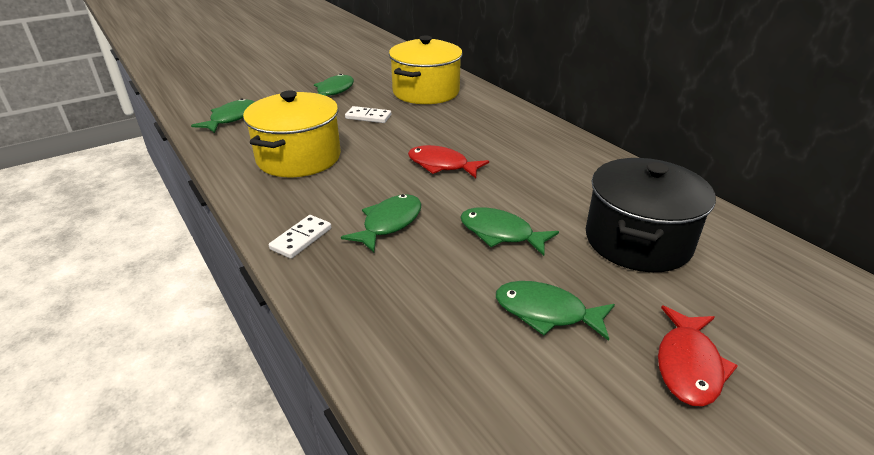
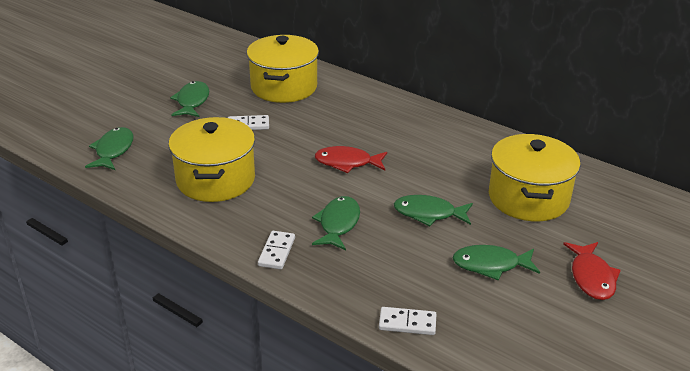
camera: 20 degrees left, 0 degrees up
black pot [586,158,716,272] -> yellow pot [489,134,580,221]
none -> white domino [379,307,436,335]

